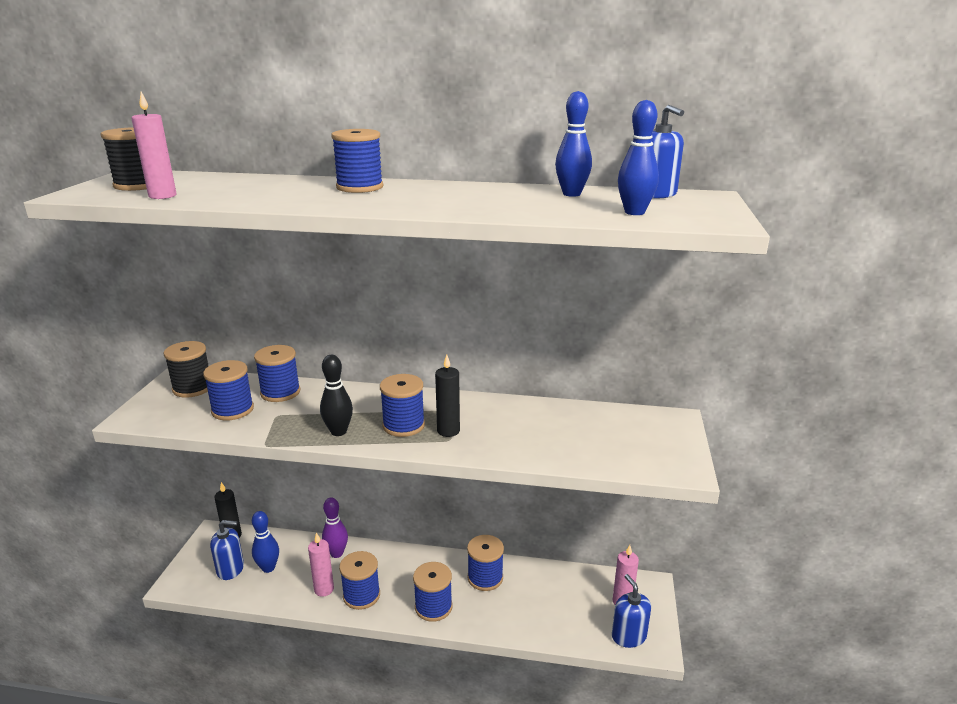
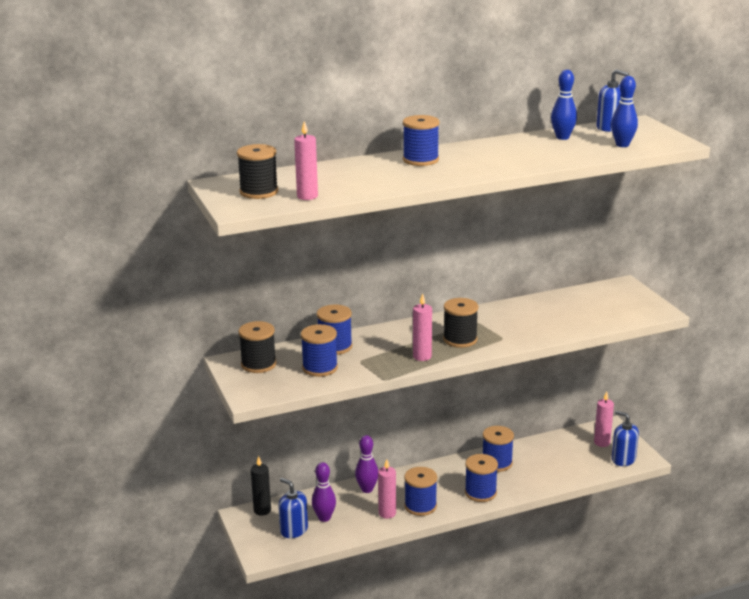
camera: 30 degrees left, 0 degrees up
blue soap dispenser [210,520,244,580] -> blue soap dispenser turned 105 degrees counterclockwise [278,478,308,538]
blue bowling pin [252,511,279,573] -> purple bowling pin [312,462,336,522]
black bowling pin [320,355,353,436] -> pink candle [413,294,432,361]
blue spool [380,374,425,437] -> black spool [443,298,478,348]
black candle [435,355,460,437] -> none

